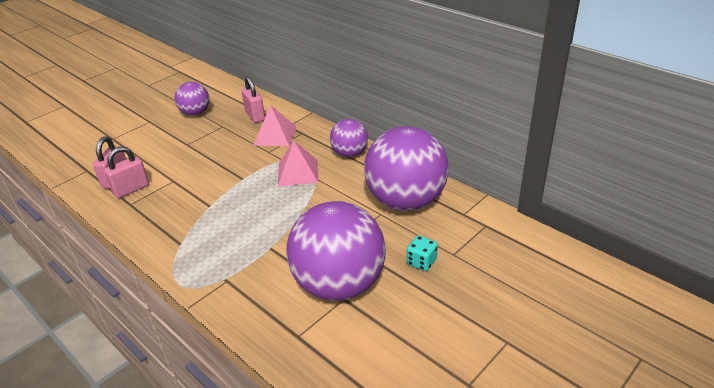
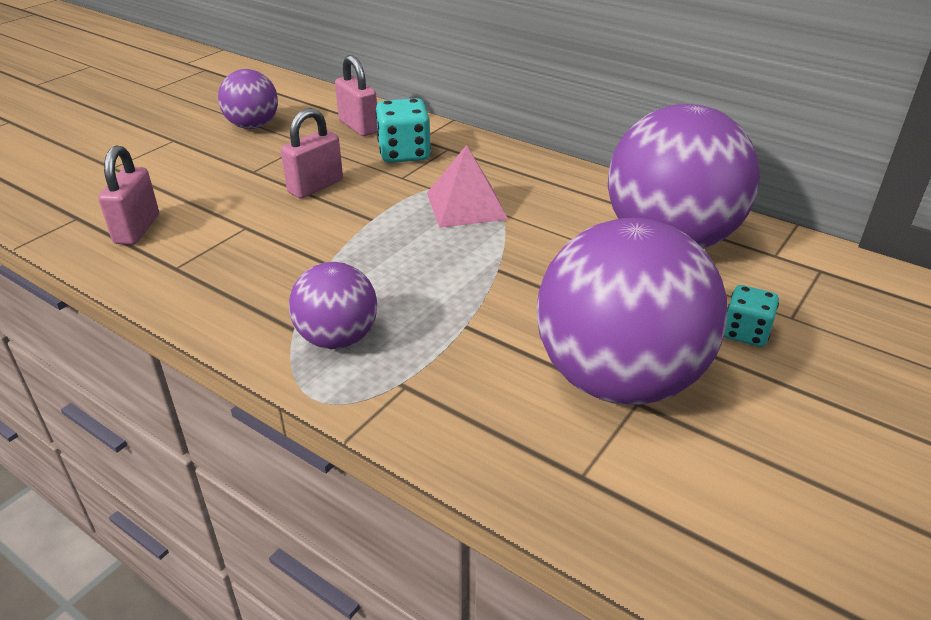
camera: 10 degrees left, 0 degrees up
pink padlock [104,146,149,198] -> pink padlock moved to [281,108,343,199]
pink pyramid [254,105,297,146] -> turquoise dice [375,98,431,163]
purple ball [330,119,368,157] -> purple ball moved to [289,262,378,349]

